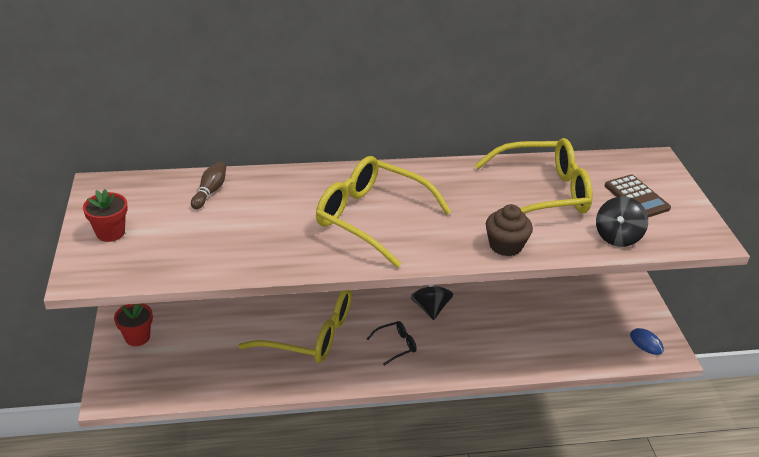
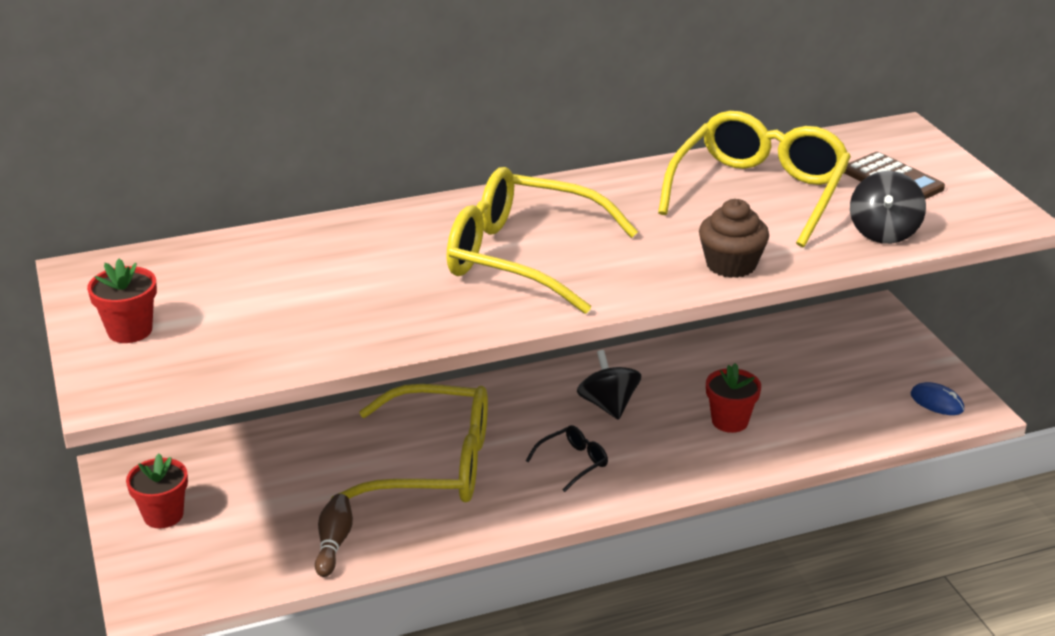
camera: 10 degrees left, 5 degrees down
brown bowling pin [191,162,226,209] -> brown bowling pin moved to [315,494,353,577]
yellow glasses [475,138,593,214] -> yellow glasses turned 45 degrees counterclockwise [658,111,851,247]
none -> red flower pot [706,363,761,433]

